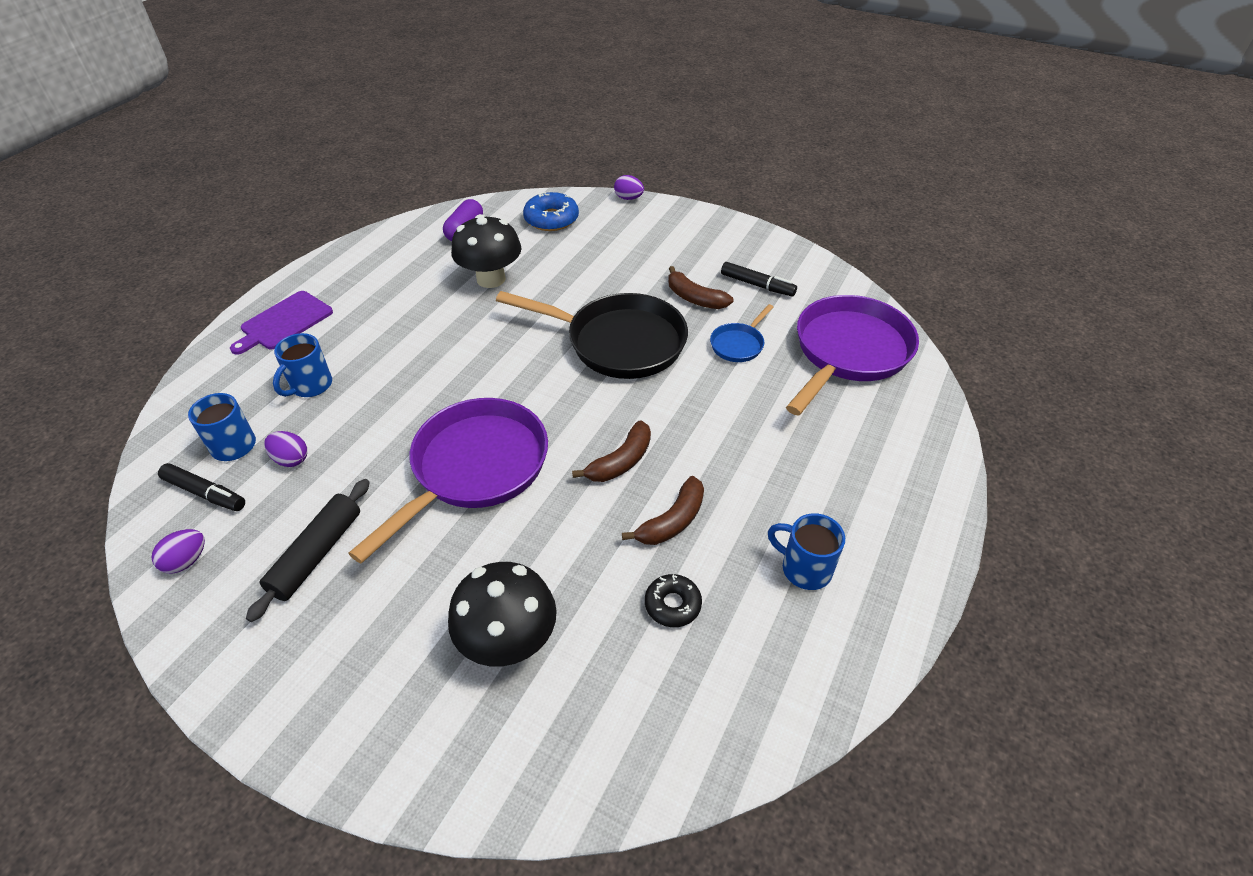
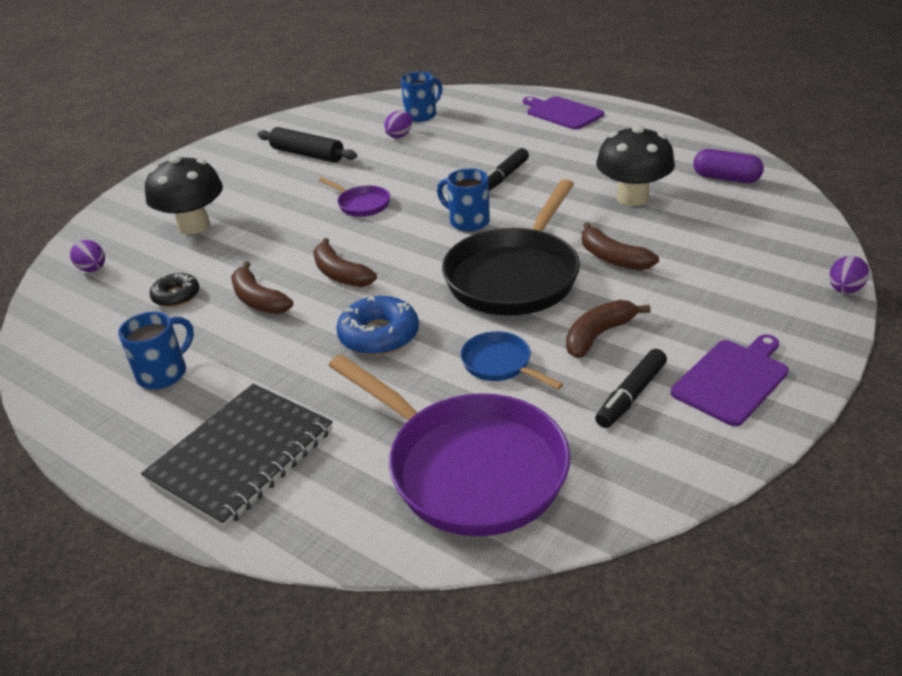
camera: 100 degrees right, 10 degrees down
purple egg [151,529,205,573] -> purple egg moved to [70,240,105,272]
black marker [158,463,245,511] -> black marker moved to [487,148,529,191]
blue mug [273,333,332,397] -> blue mug moved to [437,168,490,231]
purple pan [348,398,548,564] -> purple pan [319,177,390,217], size x0.46
blue donut [523,192,579,231] -> blue donut moved to [336,296,419,355]
none -> black notebook [141,384,333,528]
none -> brown banana [582,222,659,270]
none -> purple cutting board [671,334,789,426]

